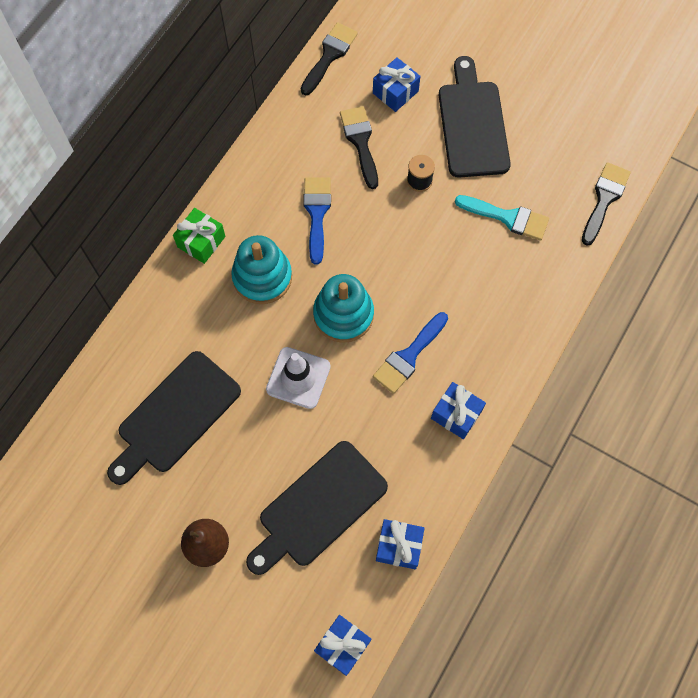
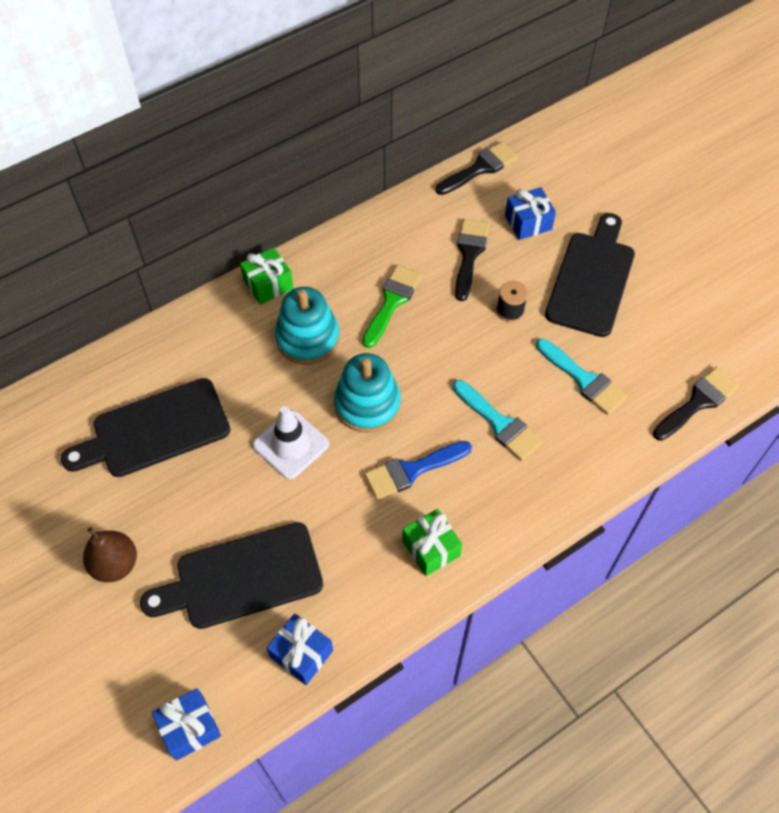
camera: 25 degrees right, 10 degrees down
blue brush [303,177,331,264] -> green brush [362,265,422,348]
blue gift [431,382,486,439] -> green gift [402,509,462,576]
none -> turquoise brush [453,380,543,461]

